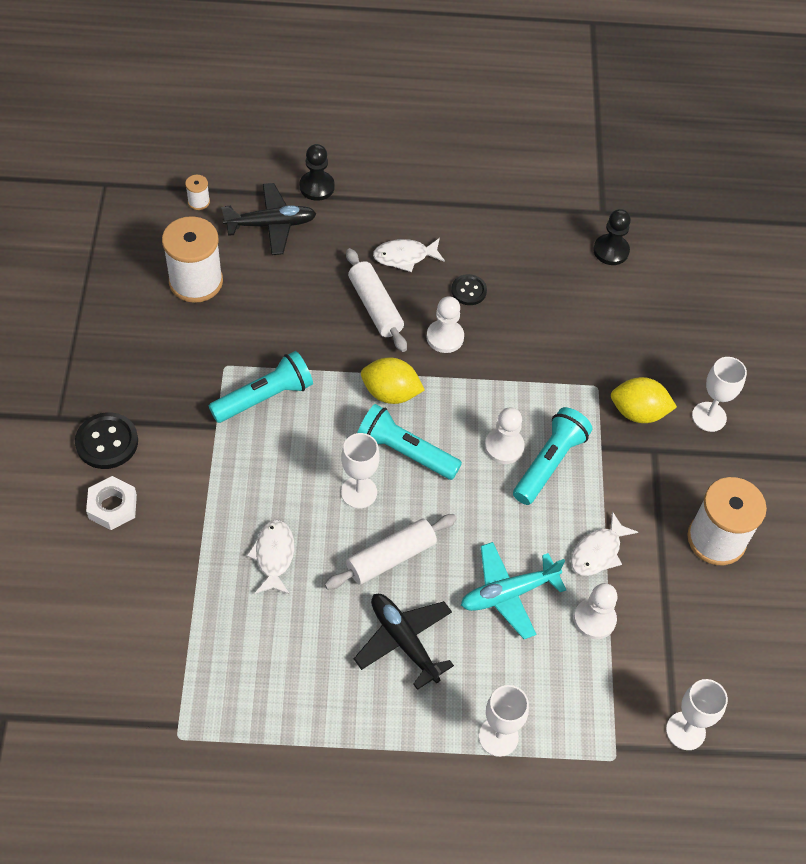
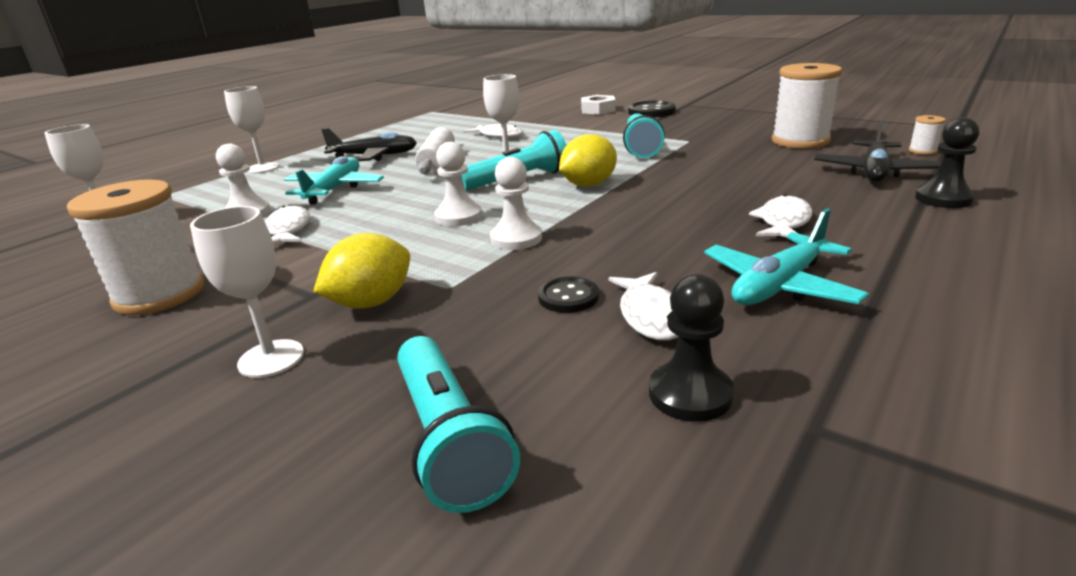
camera: 130 degrees right, 30 degrees down
white rolling pin [346,248,407,352] -> none
white pawn [427,296,464,353] -> white pawn moved to [490,157,542,250]
black button [451,274,487,305] -> black button moved to [538,276,599,313]
turquoise flashlight [513,407,592,505] -> turquoise flashlight moved to [397,336,520,513]
none -> white fish [609,272,679,341]
none -> turquoise plane [704,208,869,305]

